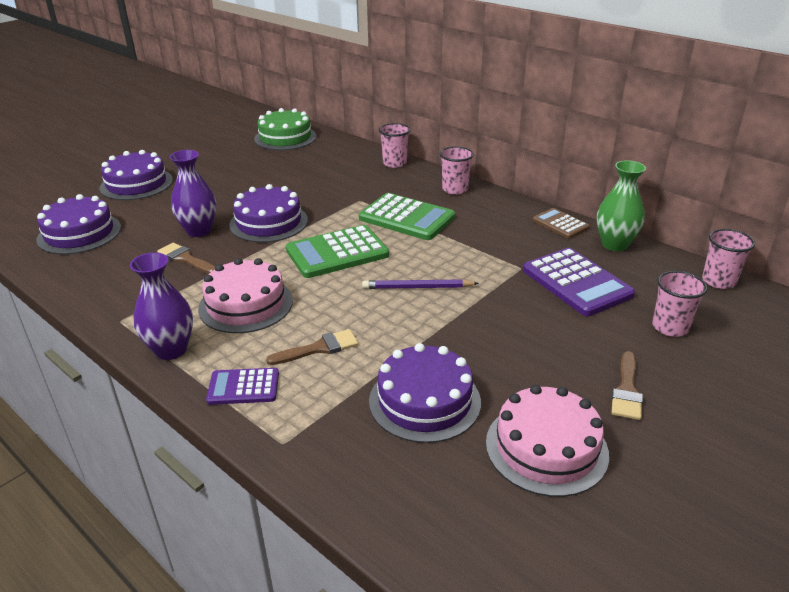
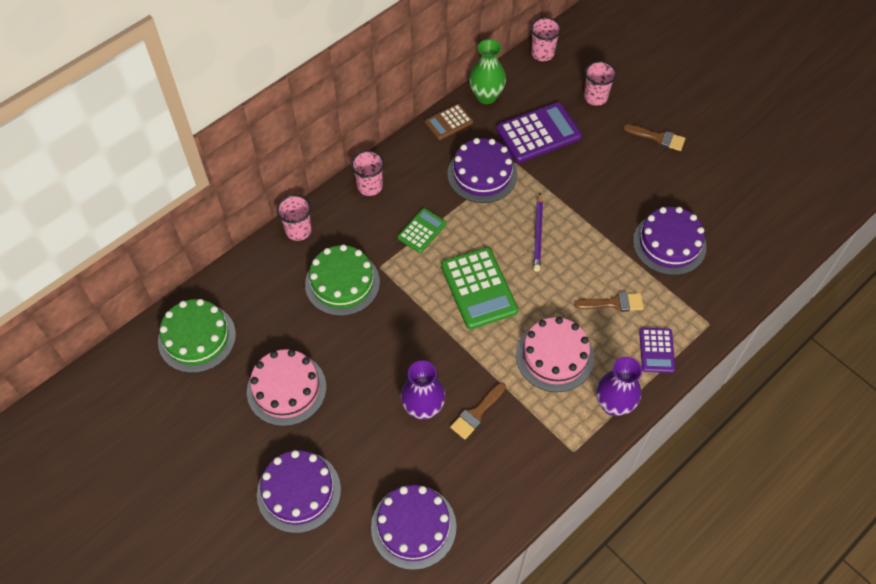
camera: 85 degrees left, 25 degrees up
purple cake [229,184,308,243] -> purple cake moved to [447,138,517,203]
brown brush [266,329,358,365] -> brown brush turned 105 degrees clockwise [574,293,644,312]
green calculator [359,193,455,240] -> green calculator [398,208,446,253], size x0.57
pink cake [486,385,609,497] -> pink cake moved to [247,349,326,426]
none -> green cake [305,244,380,316]

